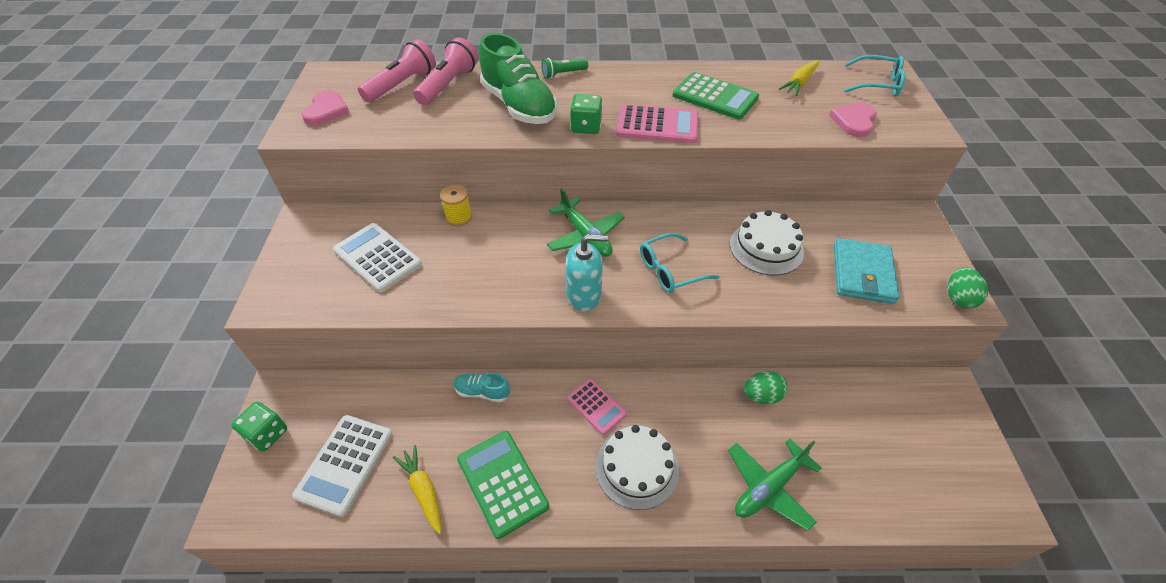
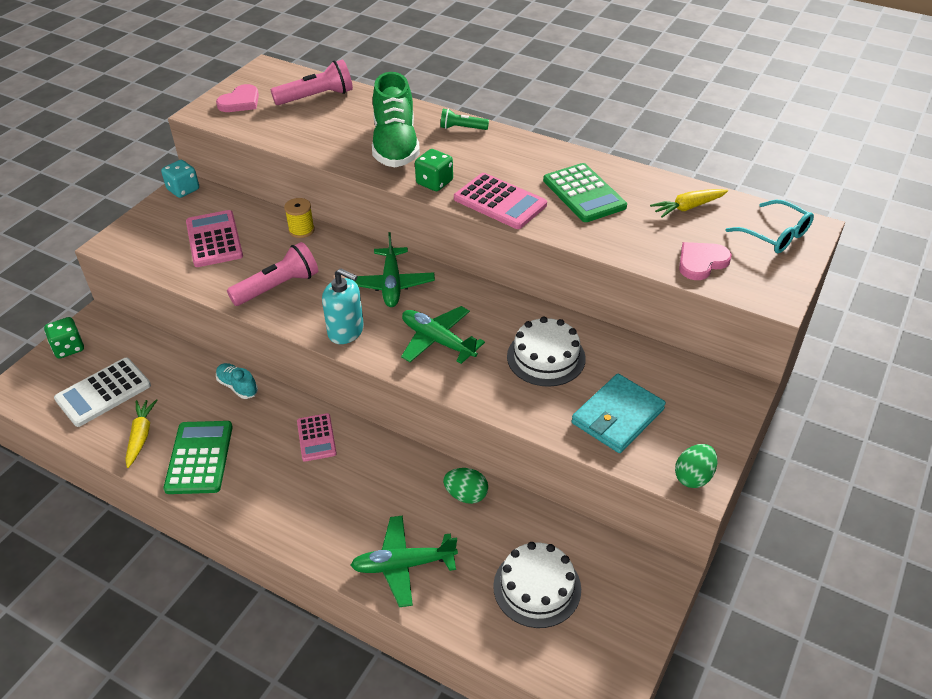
camera: 30 degrees right, 5 degrees down
white calculator [333,223,422,292] -> pink calculator [186,210,243,267]
pink flashlight [413,37,478,105] -> pink flashlight moved to [227,242,318,306]
white cake [596,425,679,510] -> white cake moved to [493,542,581,628]
turquoise glasses [640,233,720,293] -> green plane [401,306,485,364]
none -> turquoise dice [161,160,199,198]

